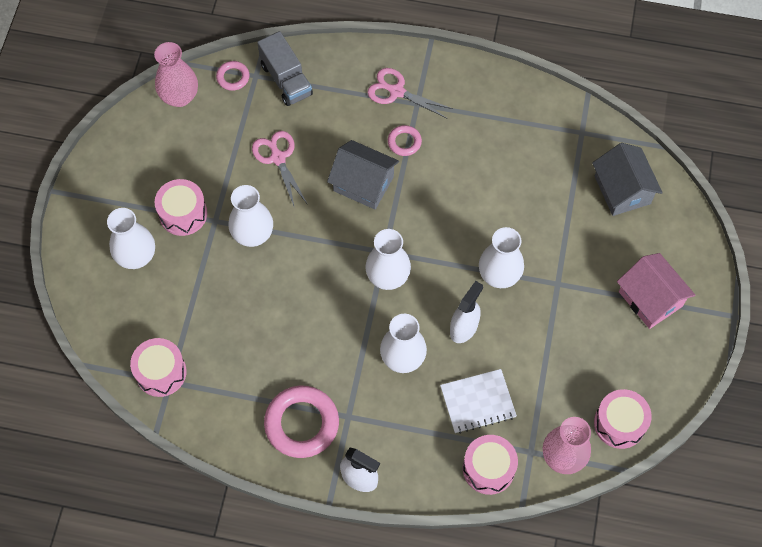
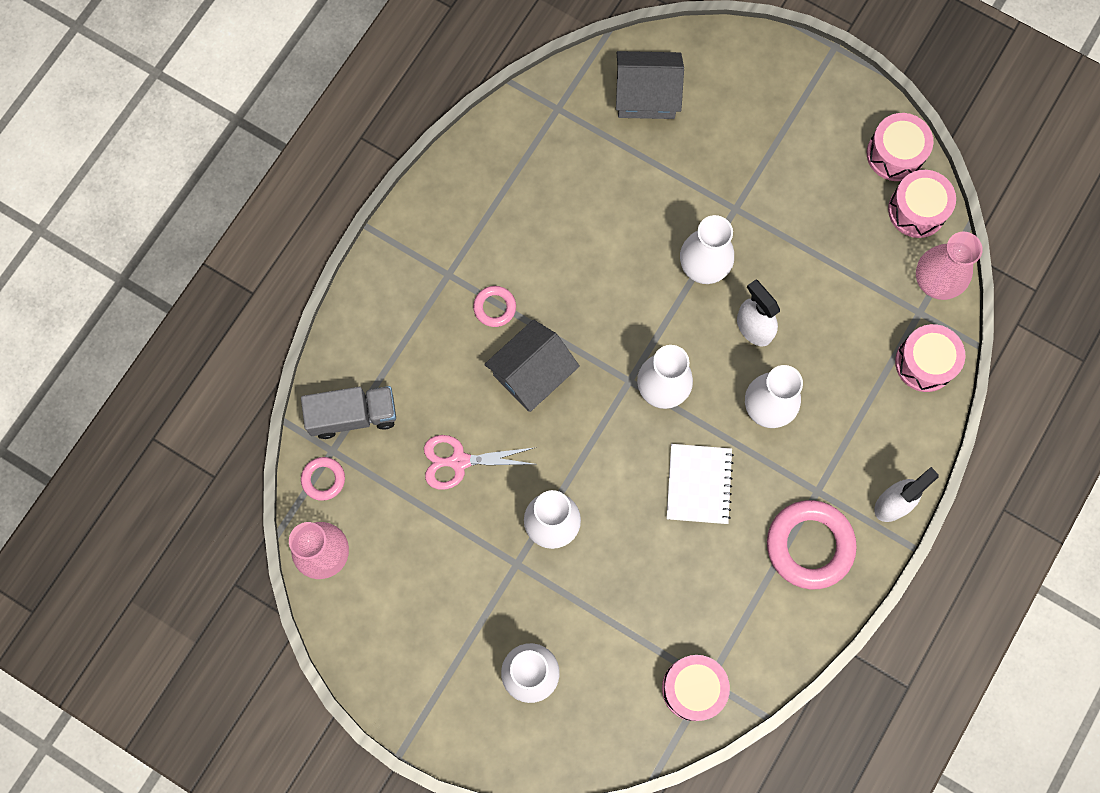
camera: 70 degrees left, 10 degrees up
pink drum [155,179,207,236] -> pink drum moved to [867,113,934,181]
pink scissors [368,68,453,118] -> none
white notebook [440,369,517,434] -> white notebook moved to [667,444,734,524]
pink house [617,253,695,329] -> none

